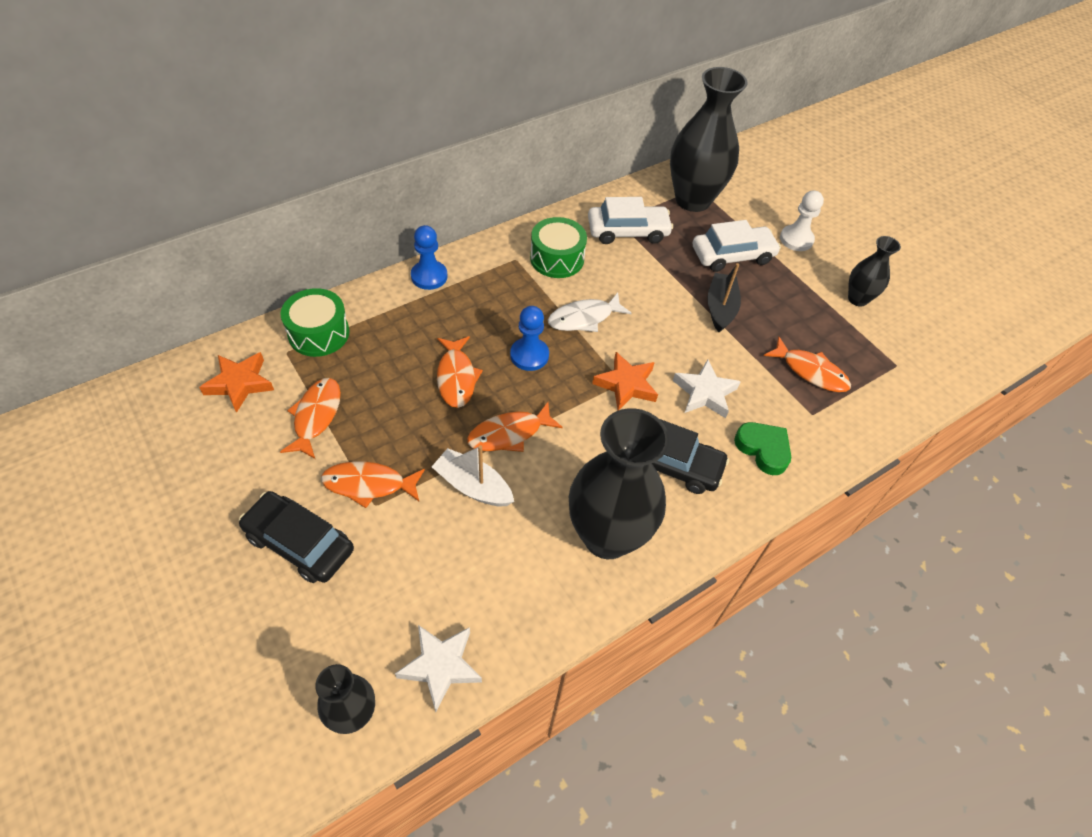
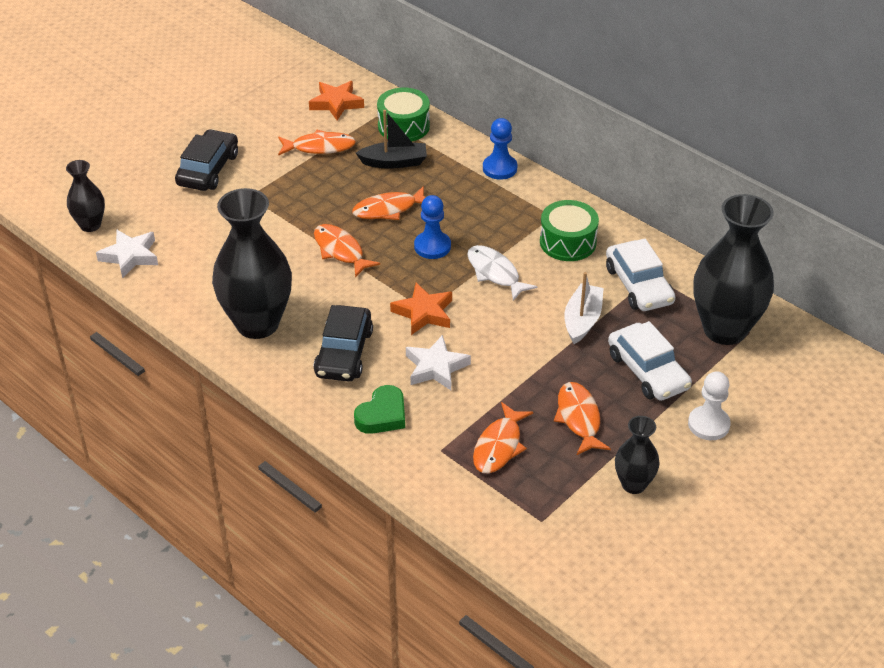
camera: 80 degrees right, 10 degrees down
orange fish [321,461,425,508] -> orange fish moved to [554,382,611,455]
white boat [432,445,514,506] -> white boat moved to [564,272,604,344]
black boat [707,263,741,332] -> black boat moved to [356,110,427,169]

